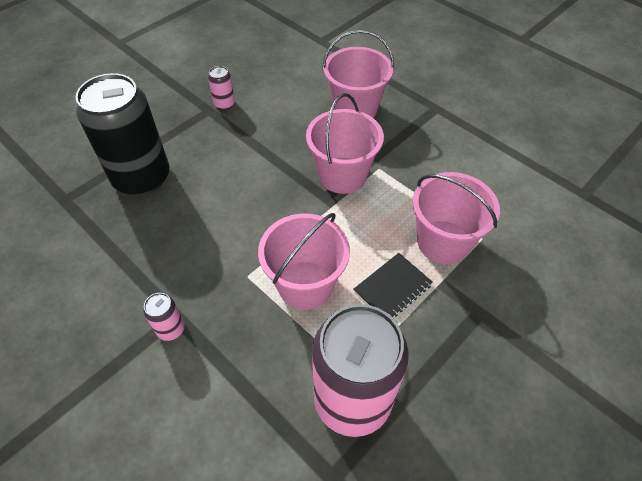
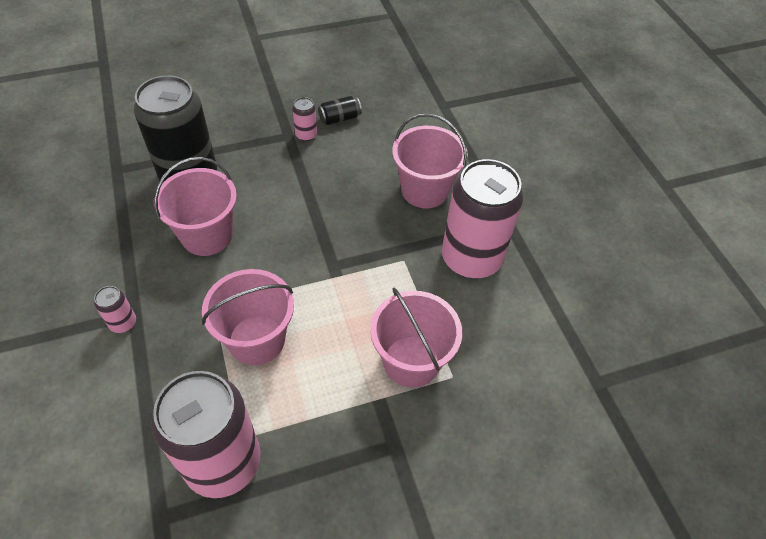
camera: 25 degrees right, 0 degrees up
pink bucket [306,93,384,194] -> pink bucket moved to [154,157,237,256]
black notebook [353,253,433,318] -> none
none -> black can [318,96,362,125]
none -> pink can [442,159,524,279]

